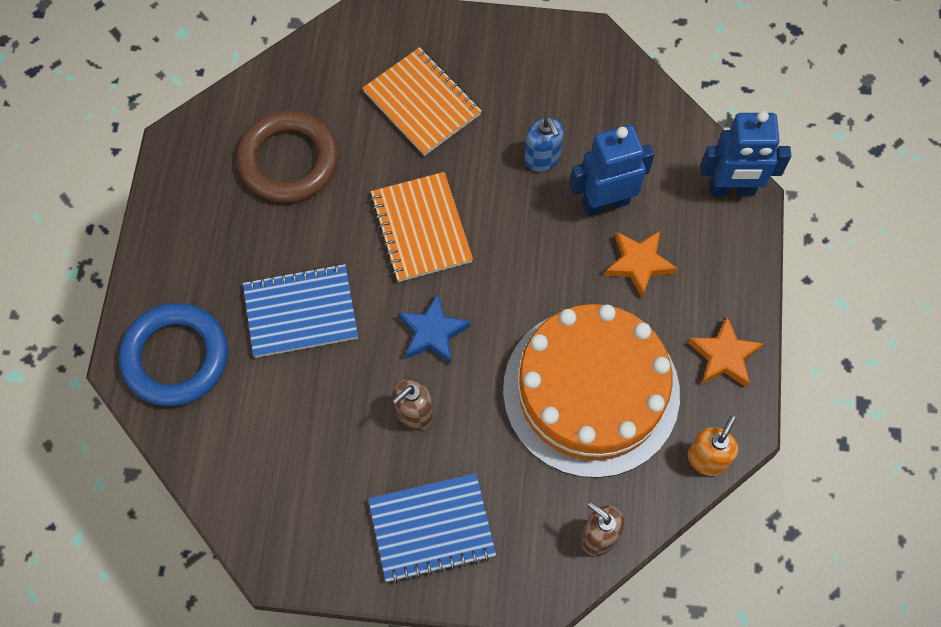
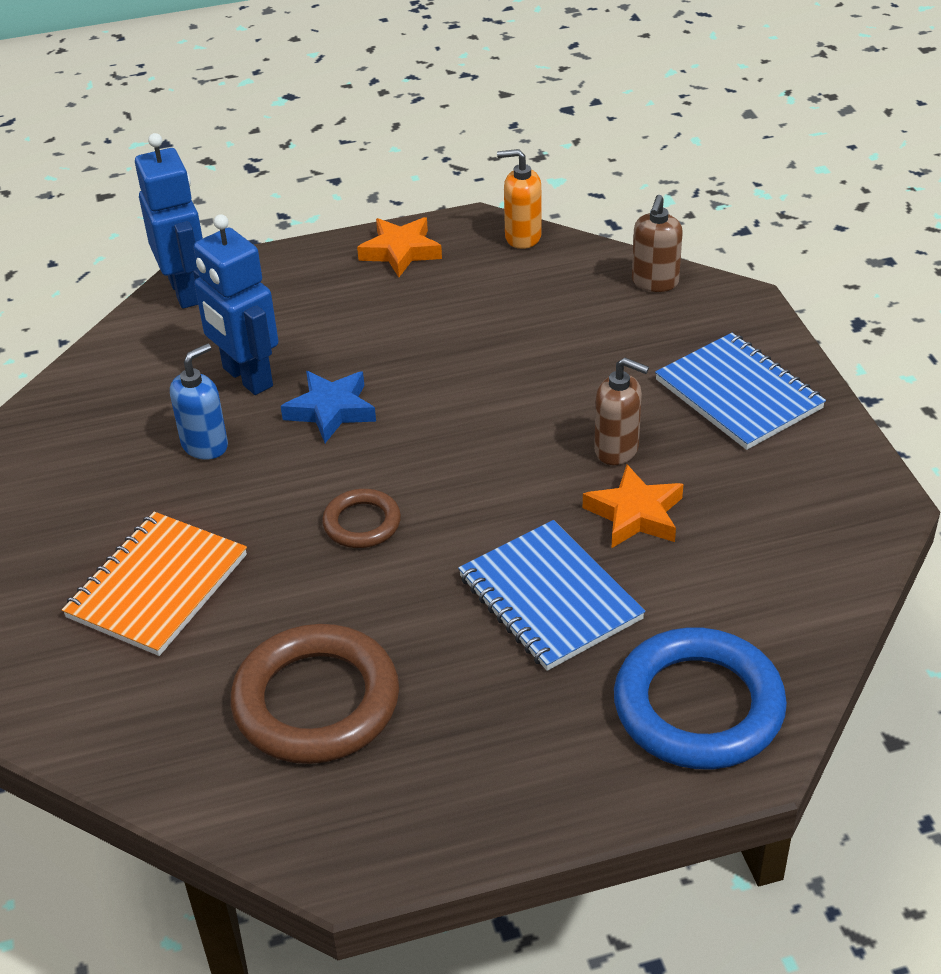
camera: 110 degrees left, 25 degrees down
orange notebook [370,172,473,282] -> brown ring [322,489,401,548]
blue star [398,294,470,364] -> blue star moved to [281,371,376,443]
orange cake [503,304,680,478] -> none
orange star [605,231,677,298] -> orange star moved to [583,465,683,548]

